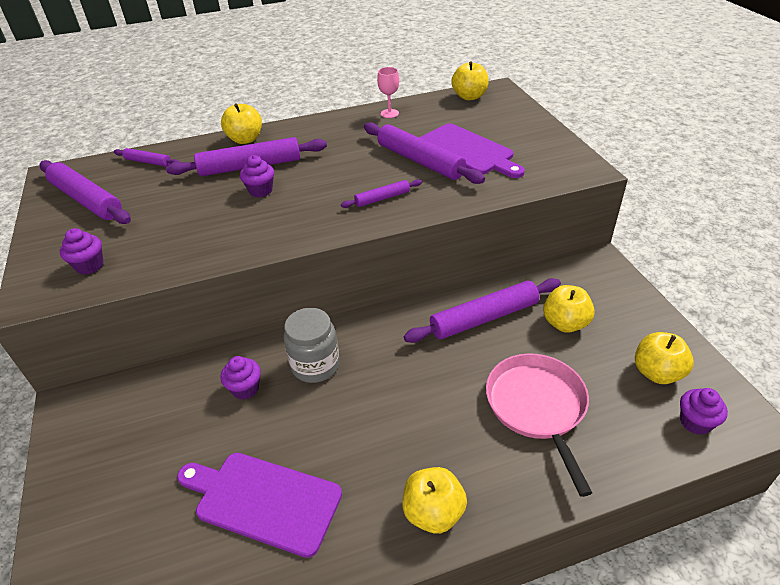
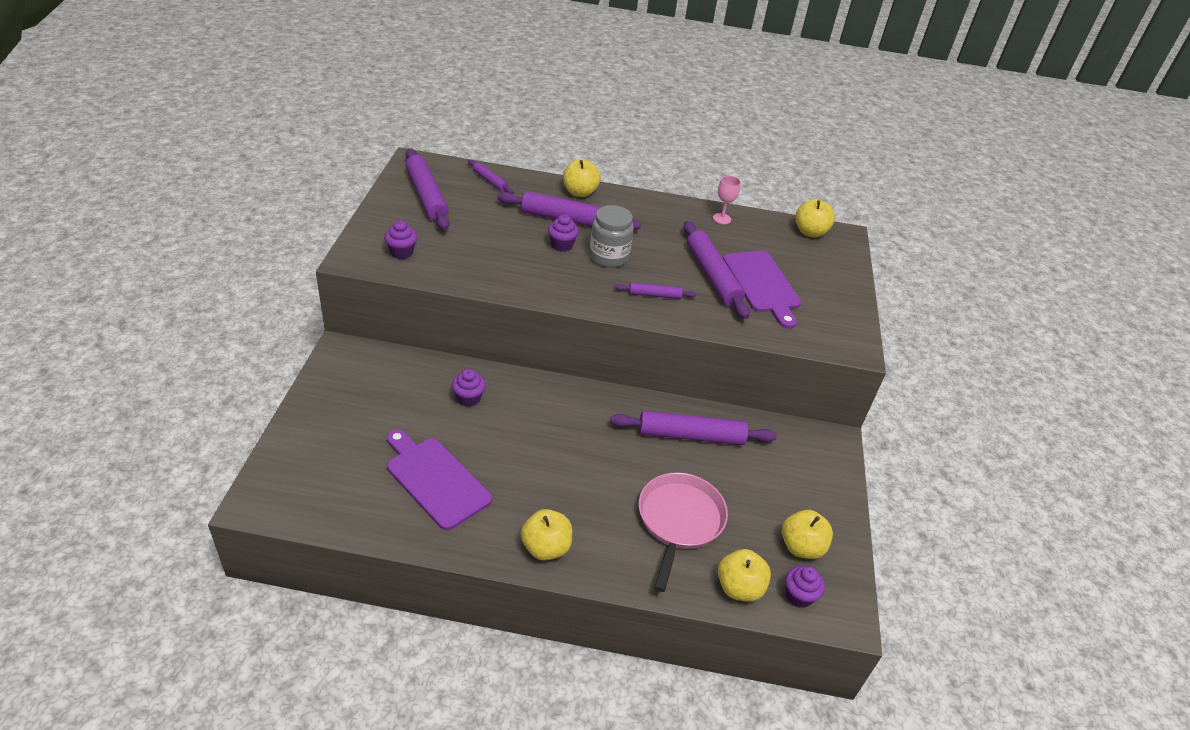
camera: 20 degrees right, 0 degrees up
grey jar [284,308,340,383] -> grey jar moved to [589,205,634,268]
yellow apple [543,285,595,333] -> yellow apple moved to [718,549,771,601]

